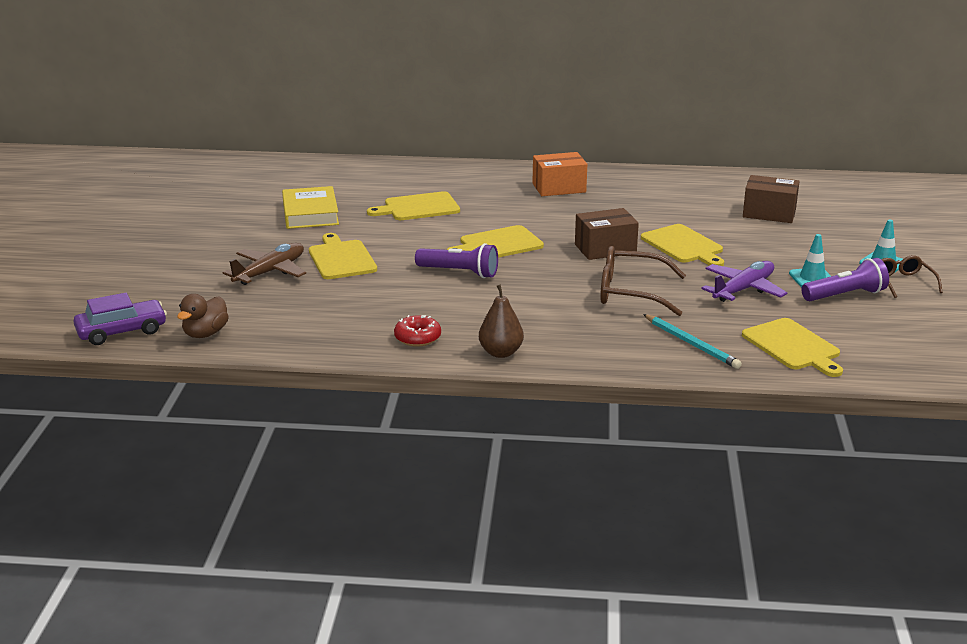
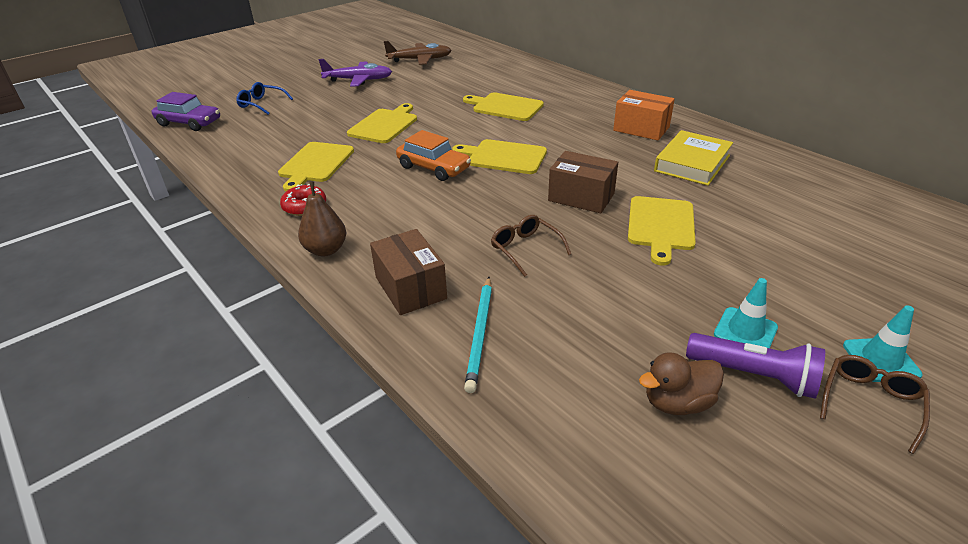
camera: 45 degrees right, 10 degrees up
brown duck [177,294,229,338] -> brown duck moved to [639,352,724,415]
brown plane [222,243,306,285] -> brown plane moved to [384,41,452,65]
yellow book [282,186,339,229] -> yellow book moved to [654,130,733,186]
purple flashlight [415,243,498,278] -> orange car [396,130,471,181]
brown glasses [600,246,686,316] -> brown glasses [491,215,571,277], size x0.61
purple plane [701,261,787,302] -> purple plane moved to [318,59,392,87]
yellow cutting board [742,318,843,377] -> yellow cutting board moved to [278,142,354,192]
brown box [743,175,800,223] -> brown box moved to [370,229,447,315]
none -> blue glasses [236,82,293,115]

